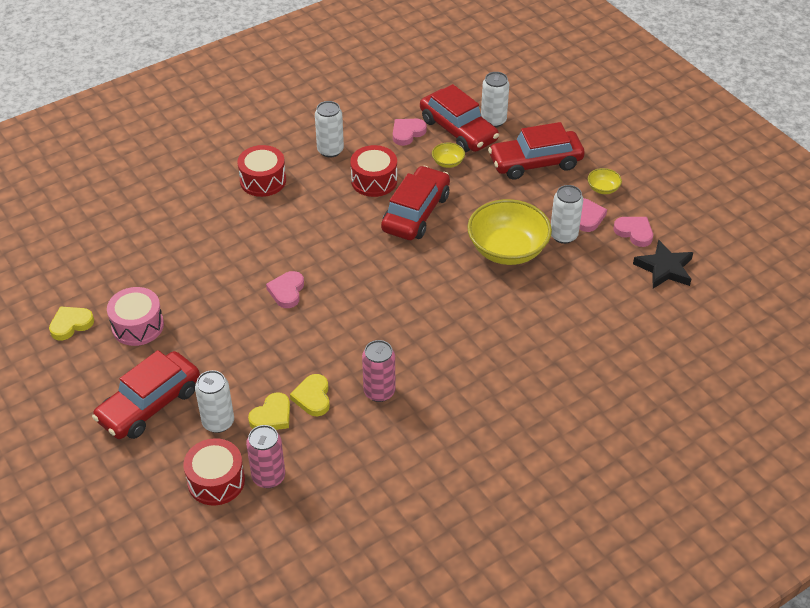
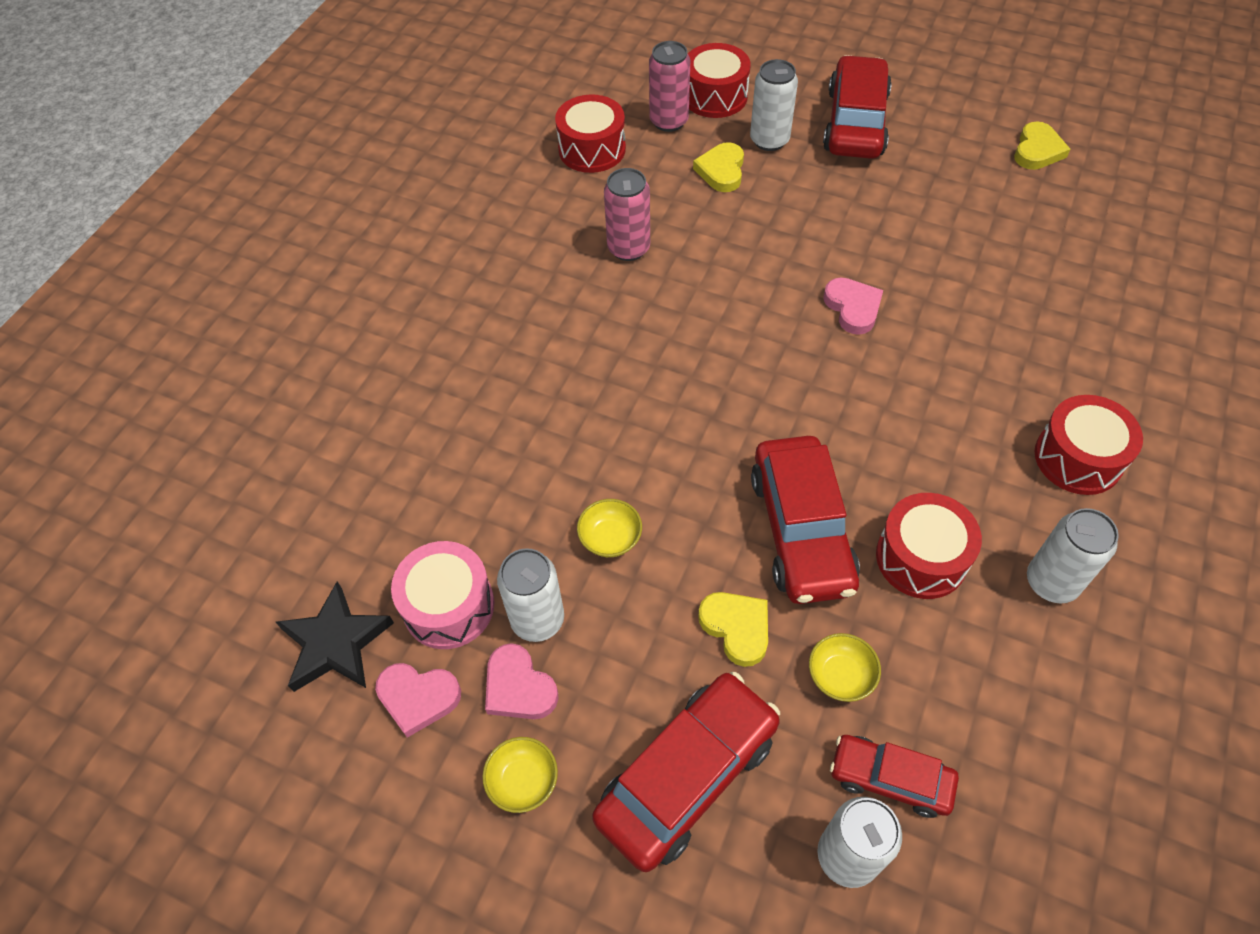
camera: 150 degrees right, 10 degrees up
pink drum [107,287,164,346] -> pink drum moved to [391,541,494,649]
yellow heart [290,374,330,416] -> yellow heart moved to [698,592,768,667]
pink heart [393,119,427,146] -> none
red car [420,84,499,152] -> red car [830,735,959,818], size x0.59
yellow bowl [467,199,552,265] -> yellow bowl [577,499,642,557], size x0.43
none -> red drum [555,95,626,173]

